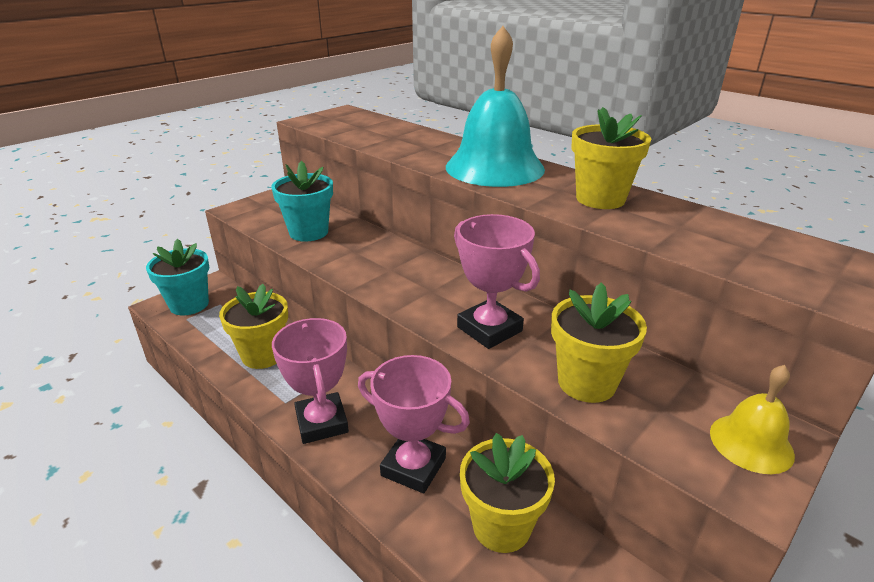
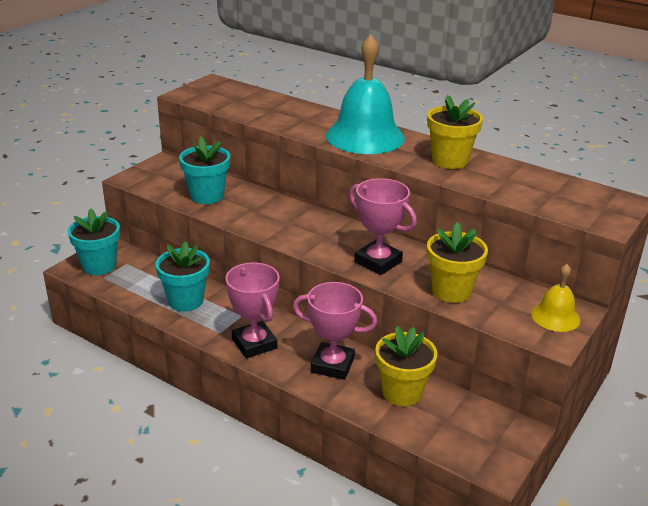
camera: 10 degrees left, 0 degrees up
yellow flower pot [219,284,288,369] -> turquoise flower pot [156,241,210,311]

